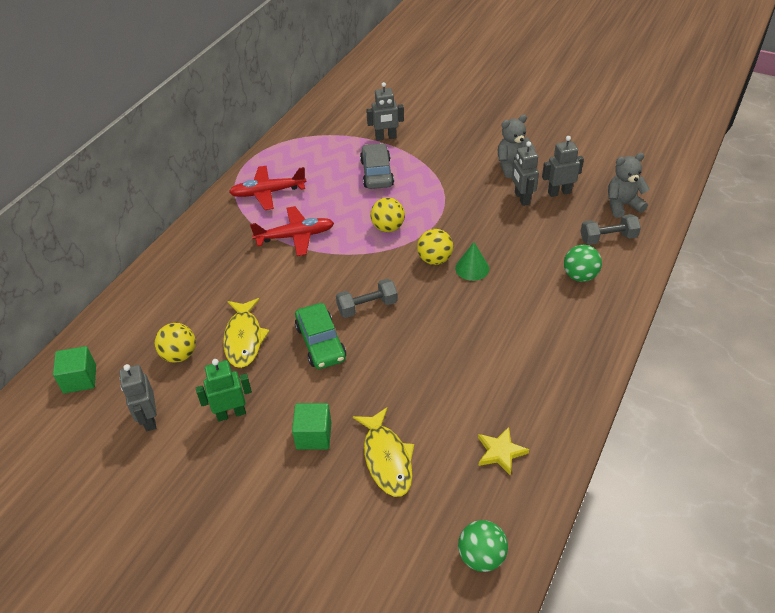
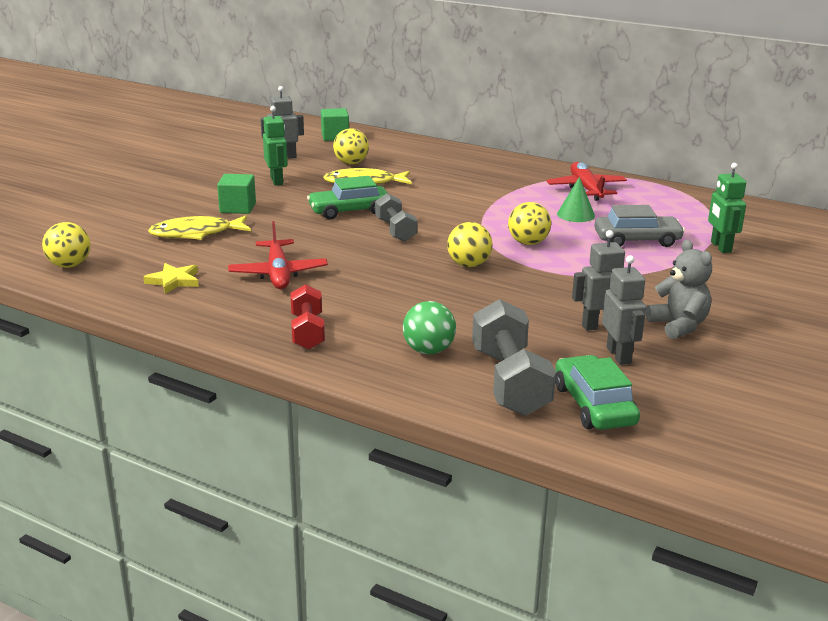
camera: 90 degrees right, 20 degrees down
red plane [250,206,334,256] -> red plane moved to [228,221,328,289]
grey robot [366,82,404,141] -> green robot [708,163,746,253]
green cone [455,242,489,281] -> green cone moved to [557,177,595,222]
green ball [458,520,508,572] -> yellow ball [42,222,90,268]
grey dumbbell [580,214,641,245] -> grey dumbbell [472,299,556,416], size x1.59
grey teddy bear [608,153,650,218] -> green car [555,355,640,430]
none -> red dumbbell [290,284,325,350]

